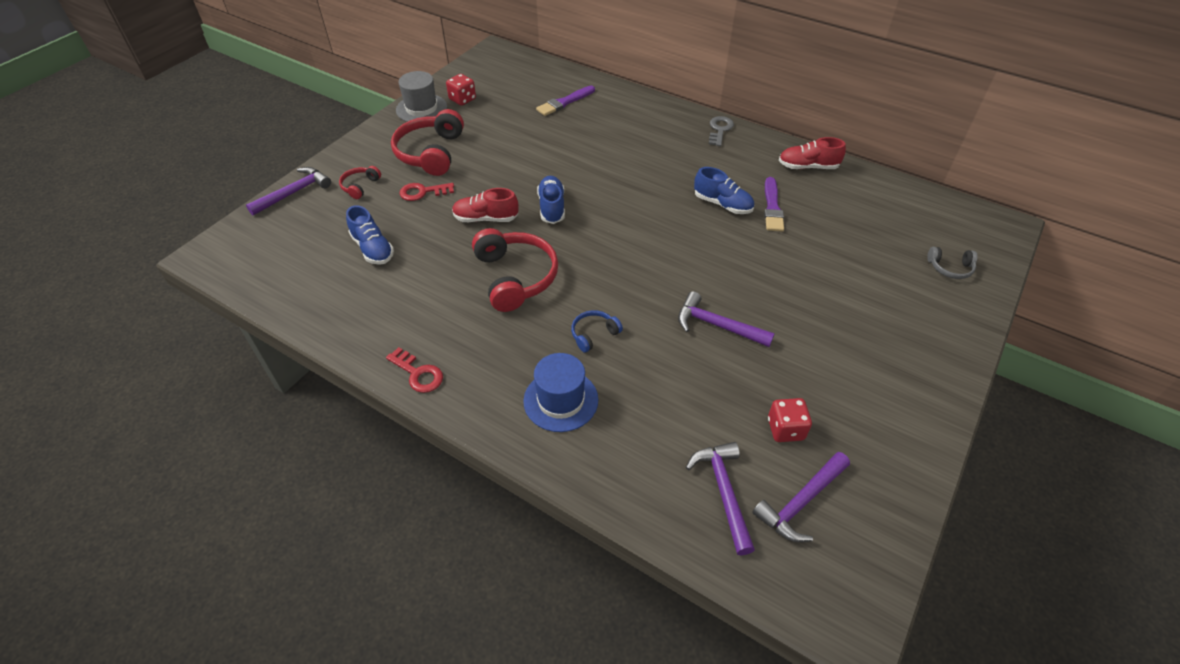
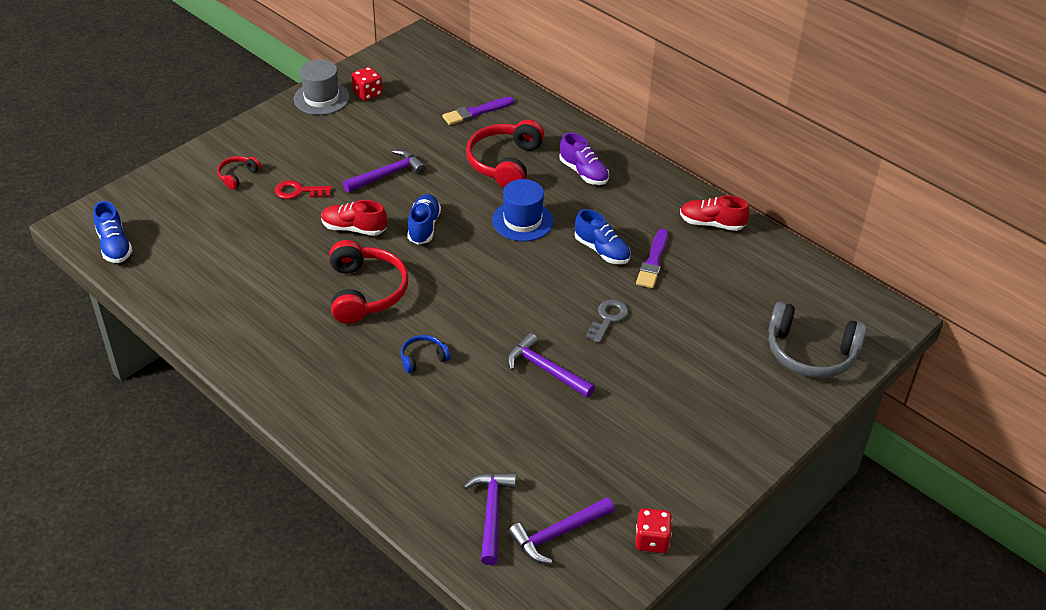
camera: 10 degrees right, 5 degrees down
purple hammer [246,167,331,215] -> purple hammer moved to [343,150,426,193]
blue shoe [346,205,394,265] -> blue shoe moved to [93,201,133,263]
red key [386,347,443,393] -> none
red headphones [391,109,464,176] -> red headphones moved to [466,119,545,188]
blue hat [523,353,598,432] -> blue hat moved to [492,179,553,241]
grey key [709,116,734,146] -> grey key moved to [586,299,628,343]
red dice [768,398,812,442] -> red dice moved to [635,508,672,553]
grey headphones [927,247,978,279] -> grey headphones [768,301,867,378], size x2.04
none -> purple shoe [559,133,609,185]

